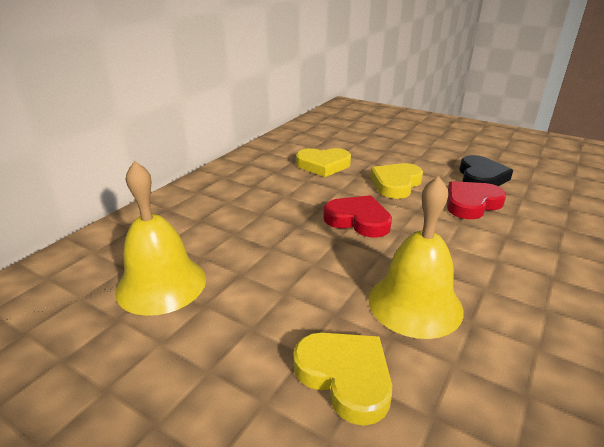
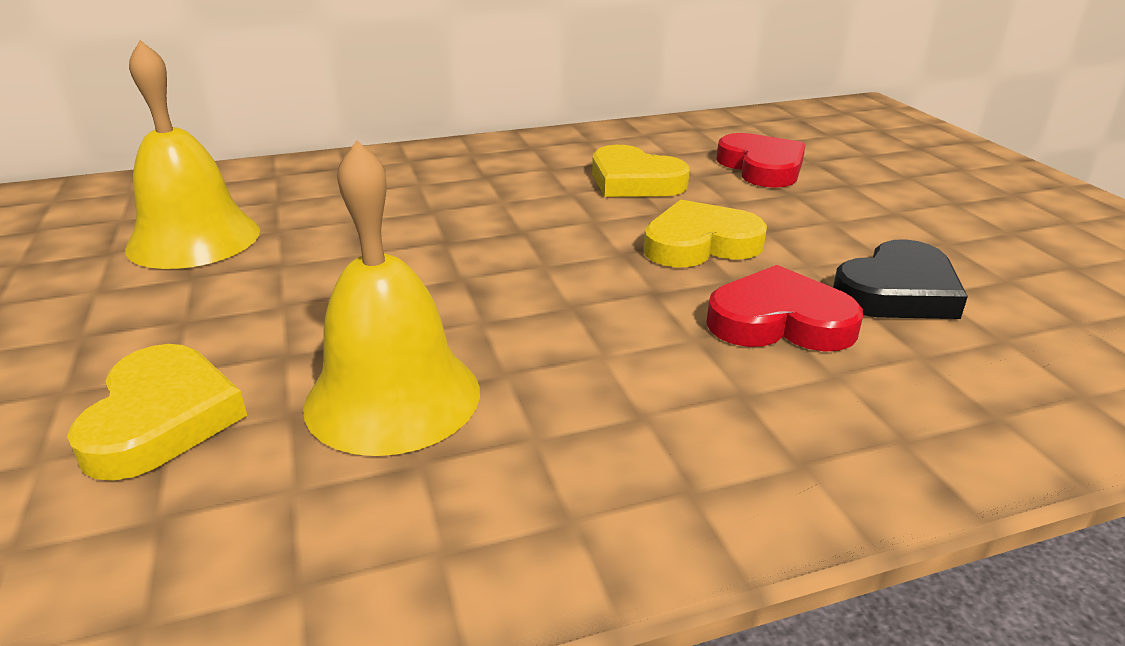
camera: 40 degrees right, 0 degrees up
red heart [323,195,392,238] -> red heart moved to [716,133,806,188]

